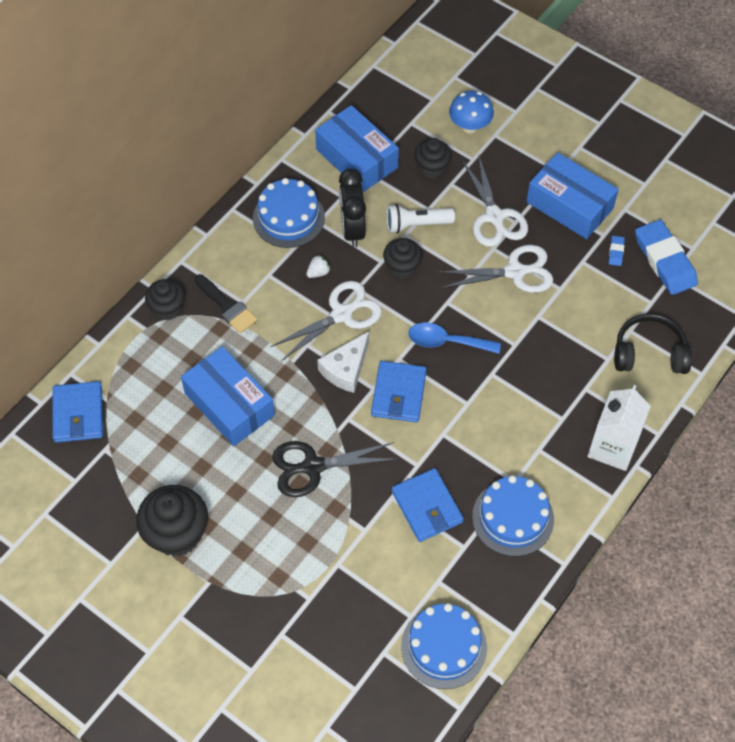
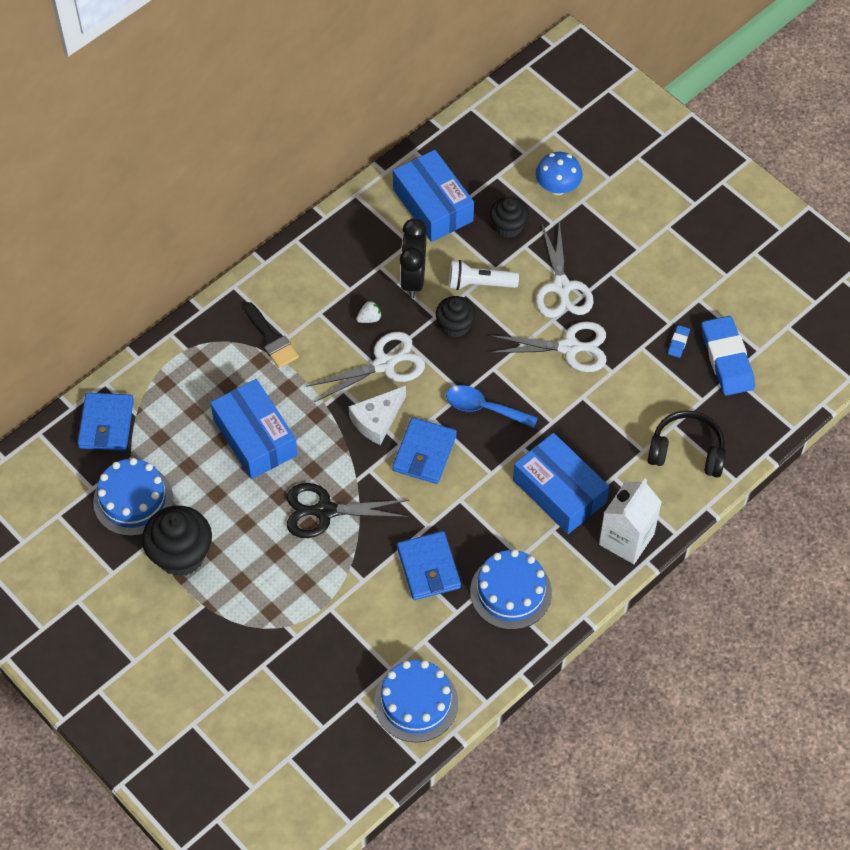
camera: 10 degrees right, 0 degrees up
black cupcake [145,279,185,320] -> none
blue cake [253,178,325,248] -> blue cake moved to [93,458,173,536]
blue box [526,152,619,239] -> blue box moved to [513,433,609,534]

